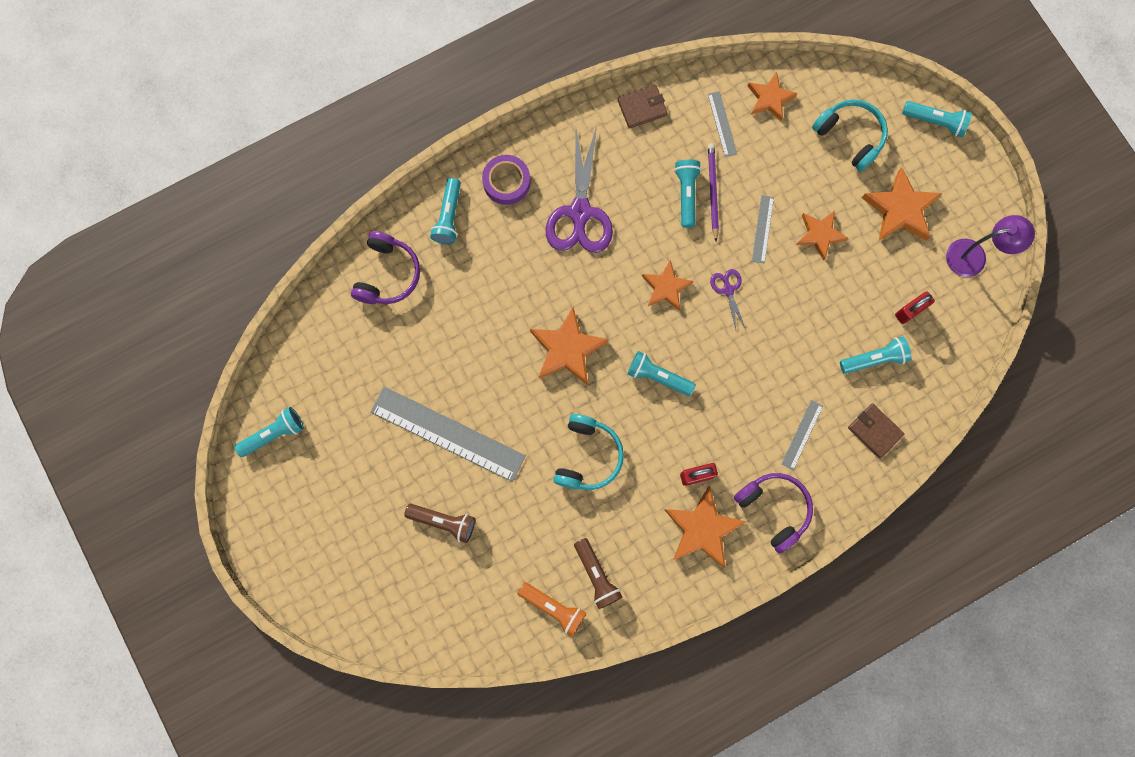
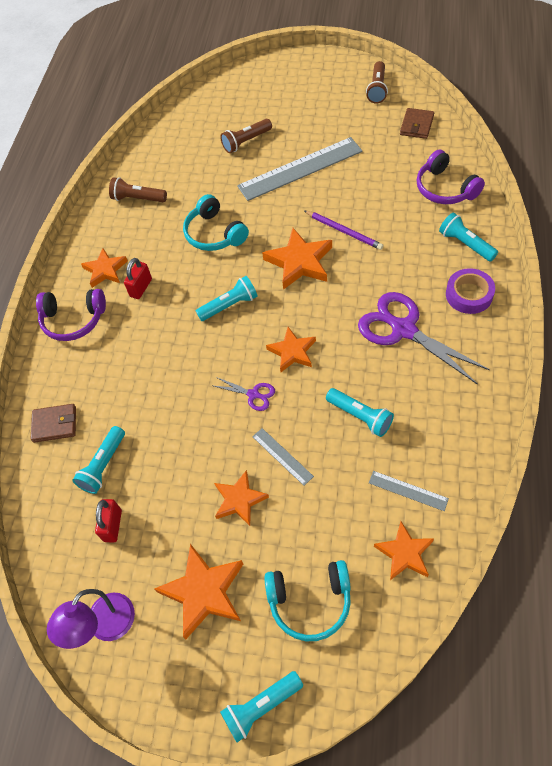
camera: 135 degrees right, 20 degrees down
turquoise flashlight [234,407,304,457] -> brown flashlight [366,61,388,104]
orange flashlight [517,582,586,637] -> none
brown wallet [618,85,668,129] -> brown wallet moved to [400,108,434,139]
orange star [665,486,747,568] -> orange star [81,248,128,288], size x0.66
purple pencil [708,143,719,242] -> purple pencil moved to [305,211,384,250]
grey ruler [781,400,823,470] -> none

